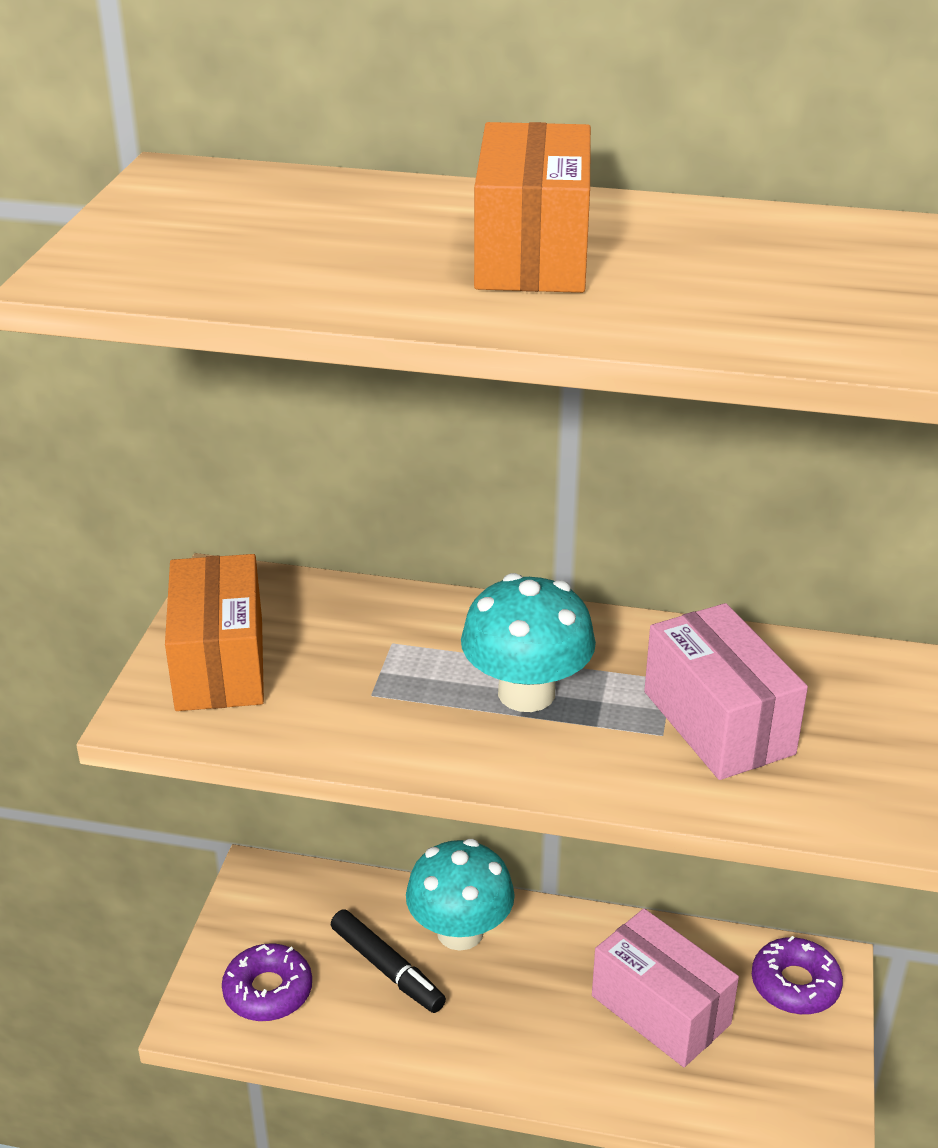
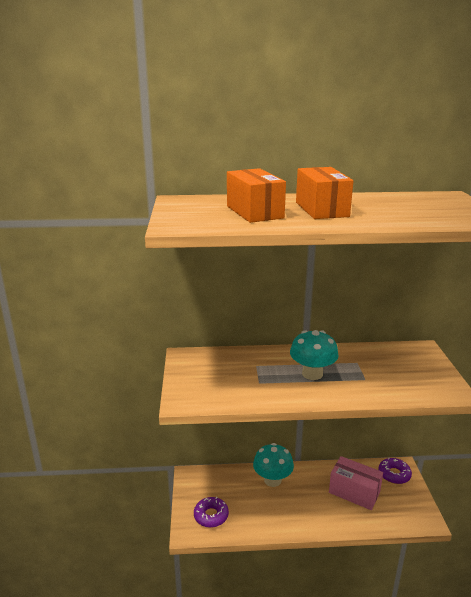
camera: 15 degrees left, 10 degrees down
orange box [165,554,264,711] -> orange box moved to [227,168,286,223]
black marker [331,909,446,1013] -> none
pink box [644,603,808,780] -> none

